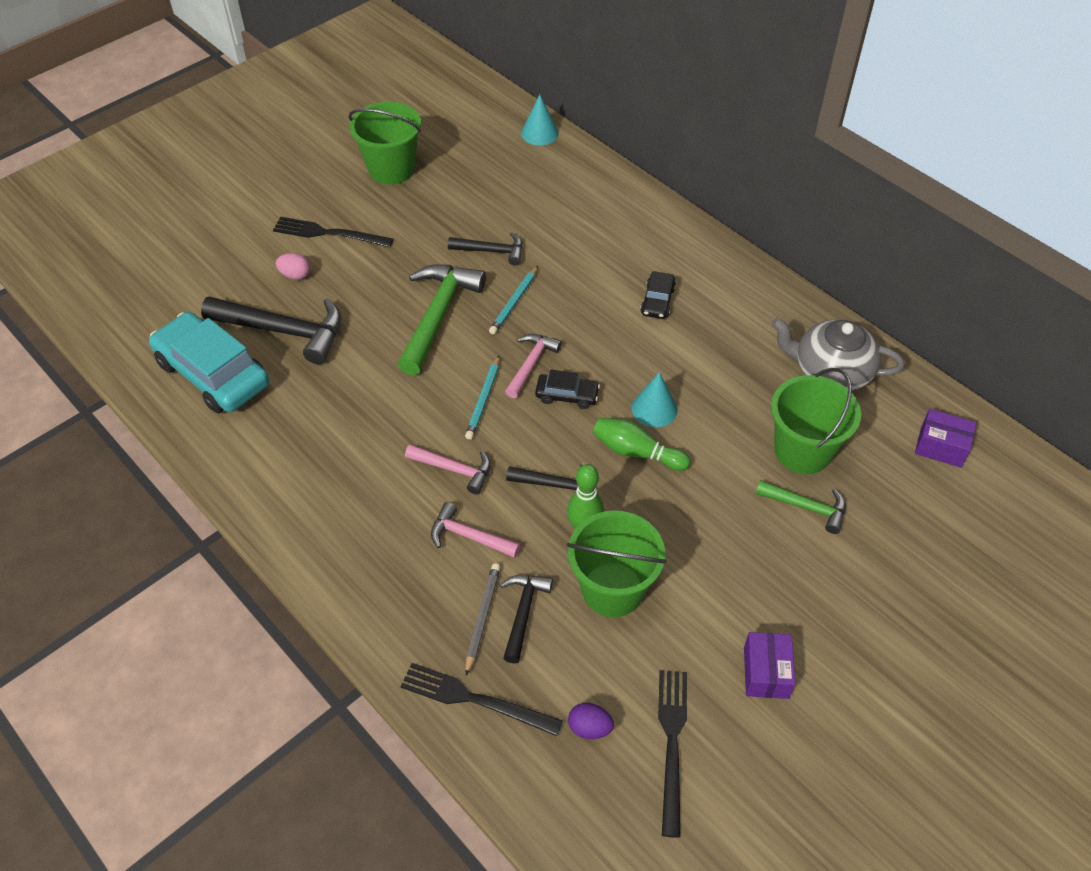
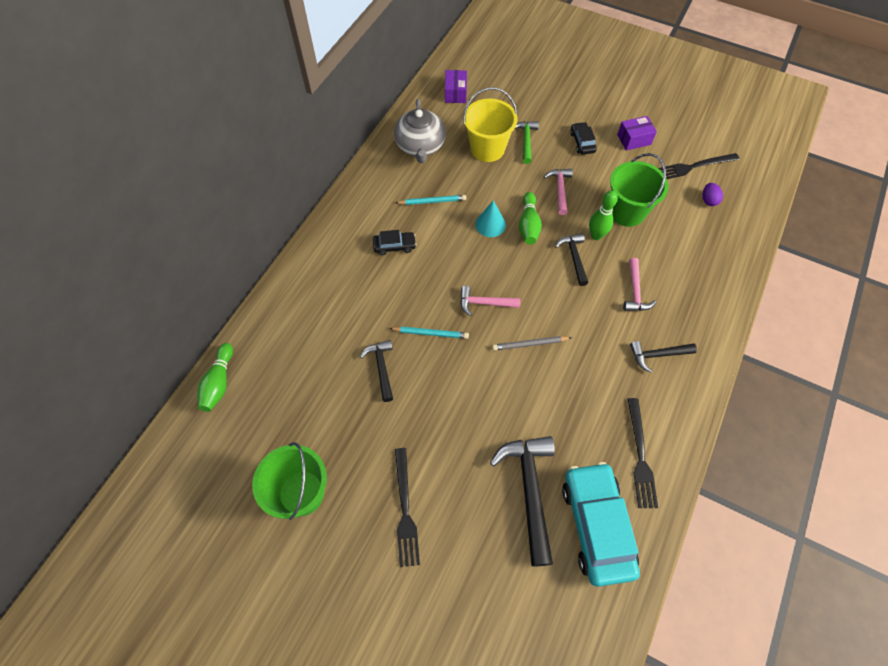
camera: 110 degrees left, 10 degrees up
turquoise car [149,312,269,413] -> turquoise car turned 150 degrees clockwise [562,462,640,587]
pink egg [276,253,310,280] -> none
green hammer [397,264,486,375] -> none
black fork [400,663,563,736] -> black fork moved to [628,398,658,508]
pink hammer [405,444,491,495] -> pink hammer moved to [544,169,573,215]
turquoise pencil [465,356,500,440] -> turquoise pencil moved to [396,195,466,205]
grey pencil [465,563,501,676] -> grey pencil moved to [492,336,572,351]
black hammer [500,575,553,663] -> black hammer moved to [630,341,697,373]
turquoise cone [521,94,559,145] -> green bowling pin [197,343,233,412]
black car [535,370,600,409] -> black car moved to [570,122,597,155]
green bucket [771,368,861,474] -> yellow bucket [463,87,517,162]

